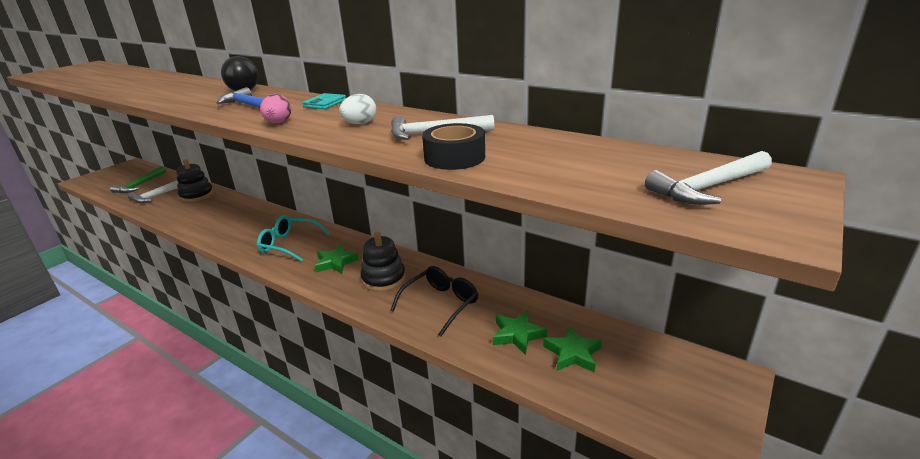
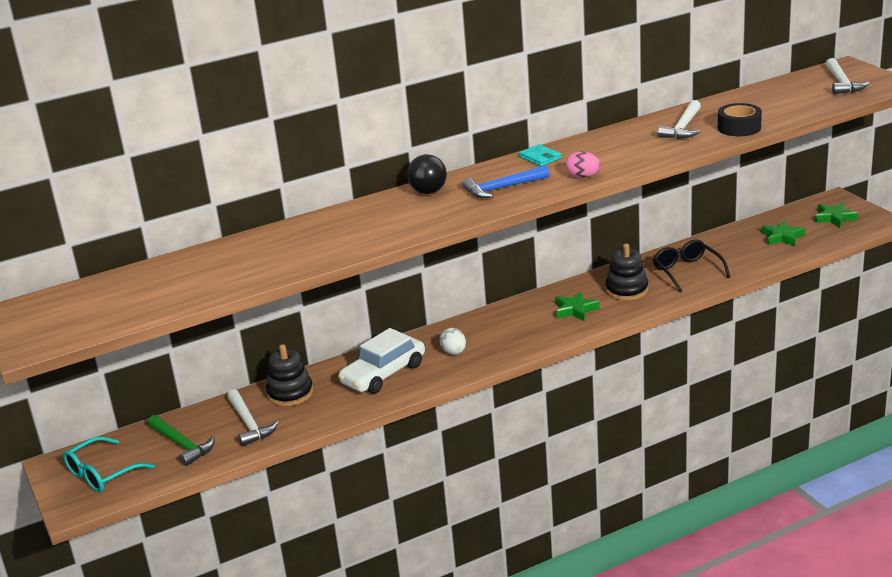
camera: 60 degrees left, 0 degrees up
turquoise glasses [257,215,330,262] -> turquoise glasses moved to [63,436,155,492]
white egg [339,94,376,124] -> white egg moved to [440,328,466,355]
green star [493,310,547,355] -> green star moved to [815,203,858,228]
none -> white car [338,328,425,394]

